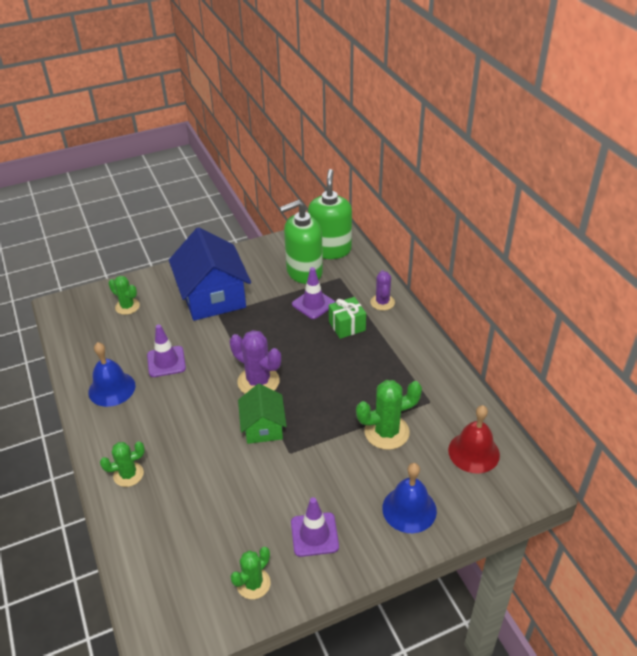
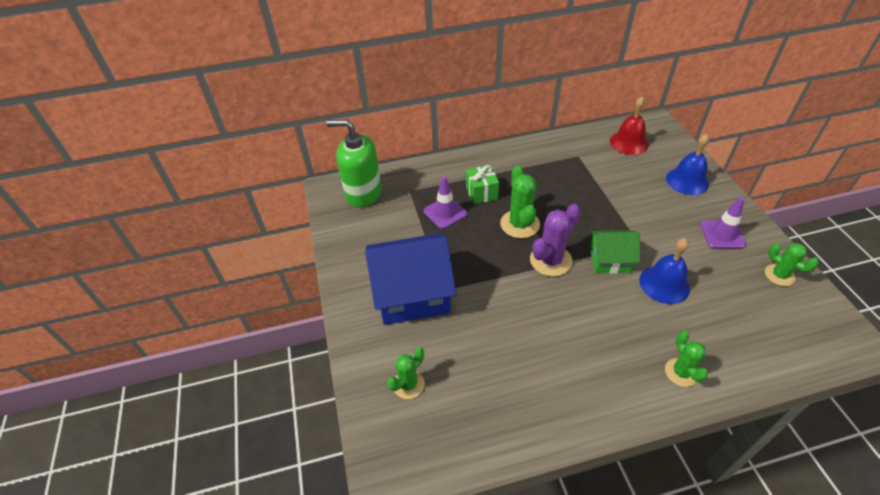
camera: 80 degrees left, 5 degrees up
blue bell [88,342,136,407] -> blue bell moved to [639,238,690,304]
purple traffic cone [147,324,186,377] -> none
green soap dispenser [280,200,323,284] -> none
green cactus [356,380,422,450] -> green cactus moved to [500,165,540,238]
purple cactus [371,270,395,311] -> none

